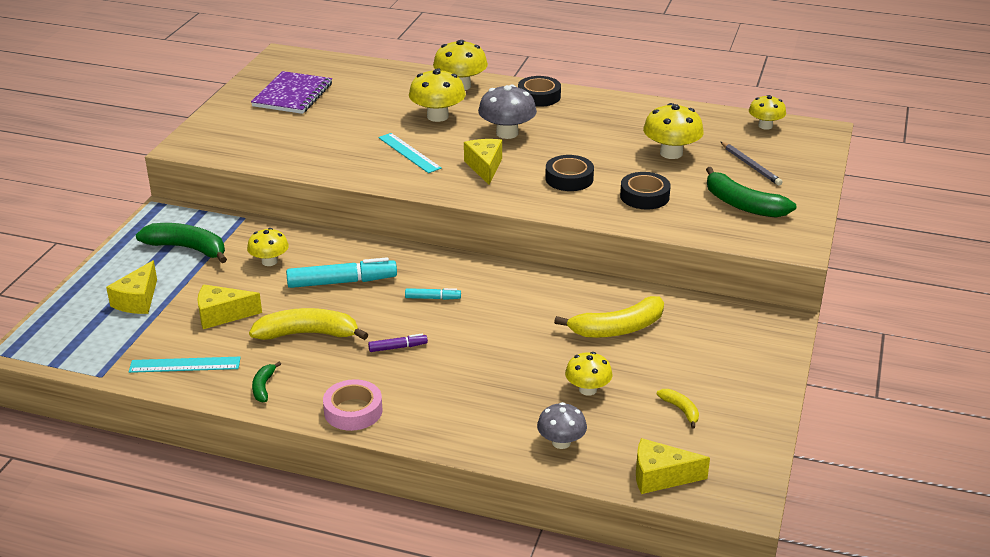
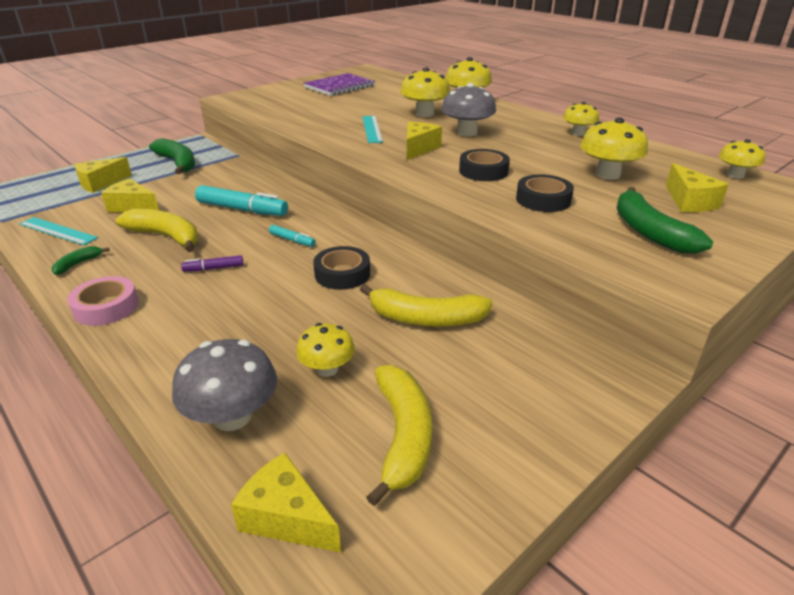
camera: 30 degrees right, 0 degrees up
yellow mushroom [247,228,289,266] -> yellow mushroom moved to [563,102,599,136]
purple marker [368,334,428,352] -> purple marker turned 150 degrees clockwise [181,255,243,272]
black tape [518,76,561,107] -> black tape moved to [313,246,370,290]
grey mushroom [537,402,587,449] -> grey mushroom [172,339,277,431], size x1.55
yellow banana [657,389,699,429] -> yellow banana [366,365,432,506], size x2.02
grey pencil [721,142,783,186] -> yellow cheese [666,163,729,212]

